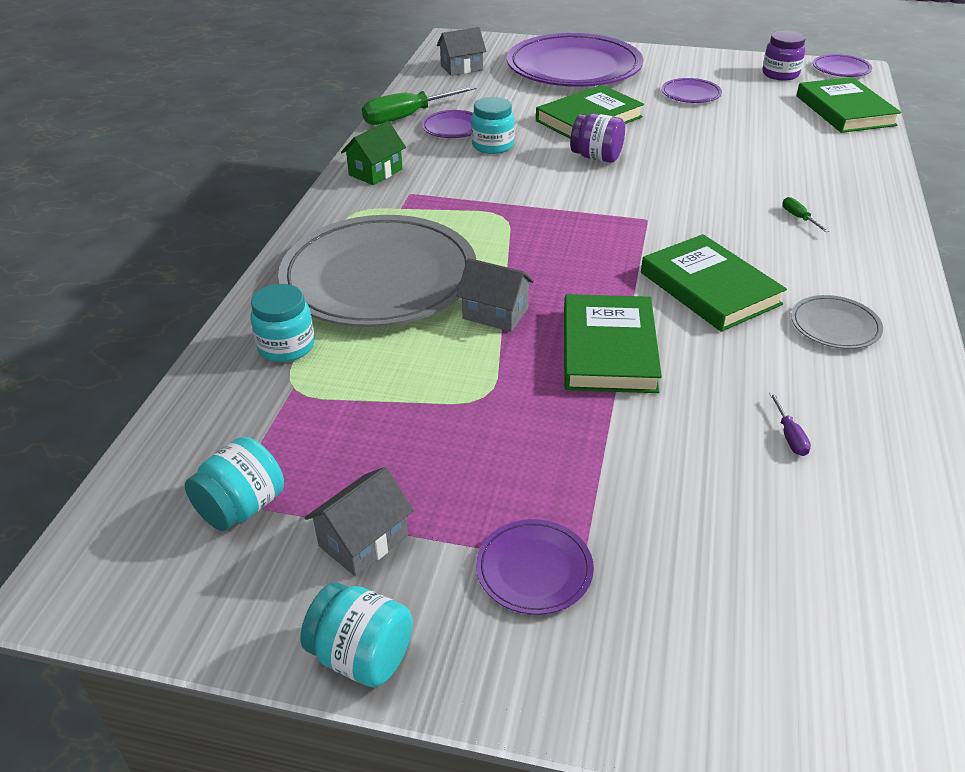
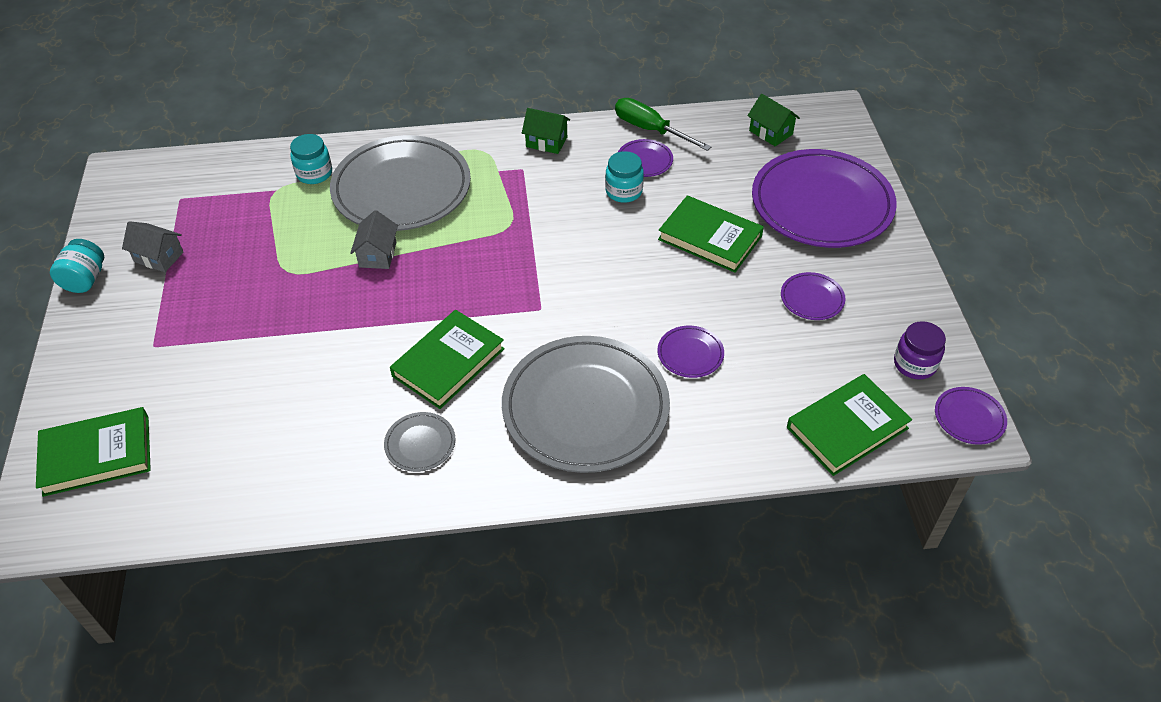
camera: 70 degrees right, 10 degrees up
turquoise jar [185,437,284,531] -> none
grey house [437,27,486,76] -> green house [747,94,800,146]
purple plate [476,519,594,615] -> purple plate moved to [657,326,724,378]
green book [564,294,662,393] -> green book moved to [36,407,151,497]
purple jar [570,113,625,162] -> none
purple screwdriver [769,393,811,456] -> none
green screwdriver [783,197,829,232] -> grey plate [502,336,670,473]

